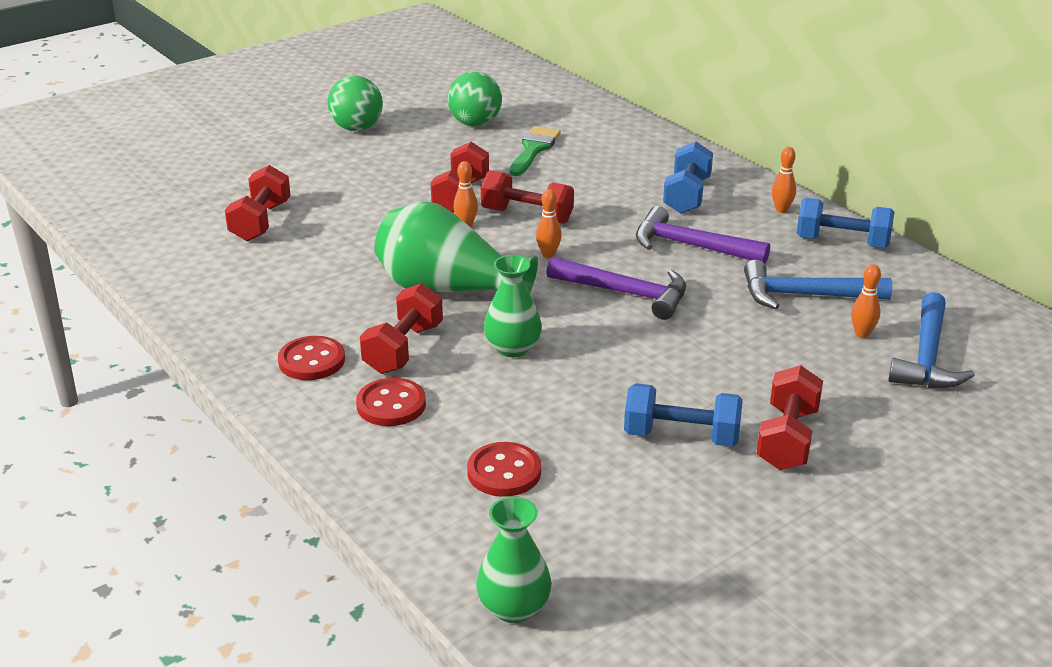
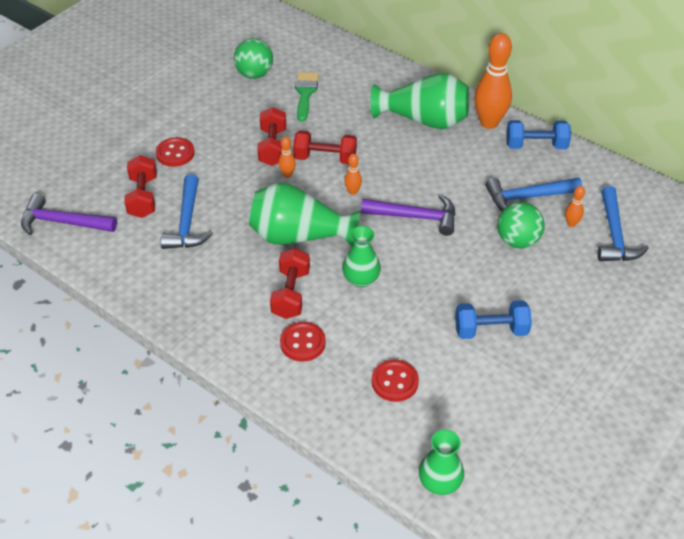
camera: 15 degrees left, 15 degrees up
red button [278,336,345,380] -> red button moved to [156,137,195,167]
green ball [327,76,383,131] -> green ball moved to [497,202,545,249]
purple hammer [636,206,770,264] -> purple hammer moved to [21,194,117,235]
blue dumbbell [663,142,713,214] -> green vase [370,73,469,129]
red dumbbell [757,365,823,470] -> none
orange bowling pin [772,147,796,213] -> orange bowling pin [474,33,512,129], size x2.26
none -> blue hammer [161,174,213,249]

